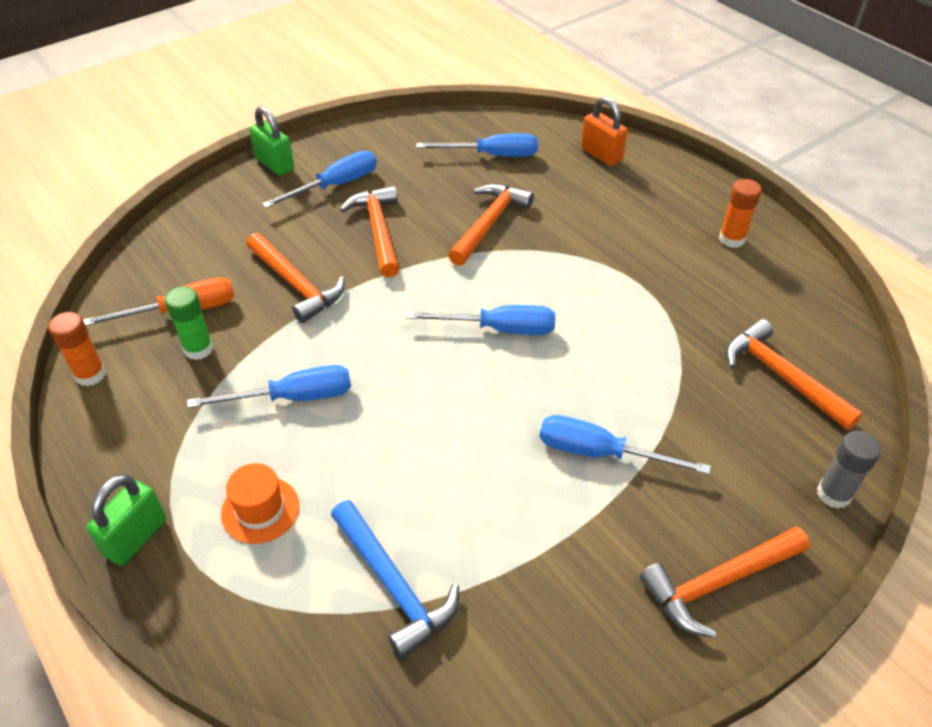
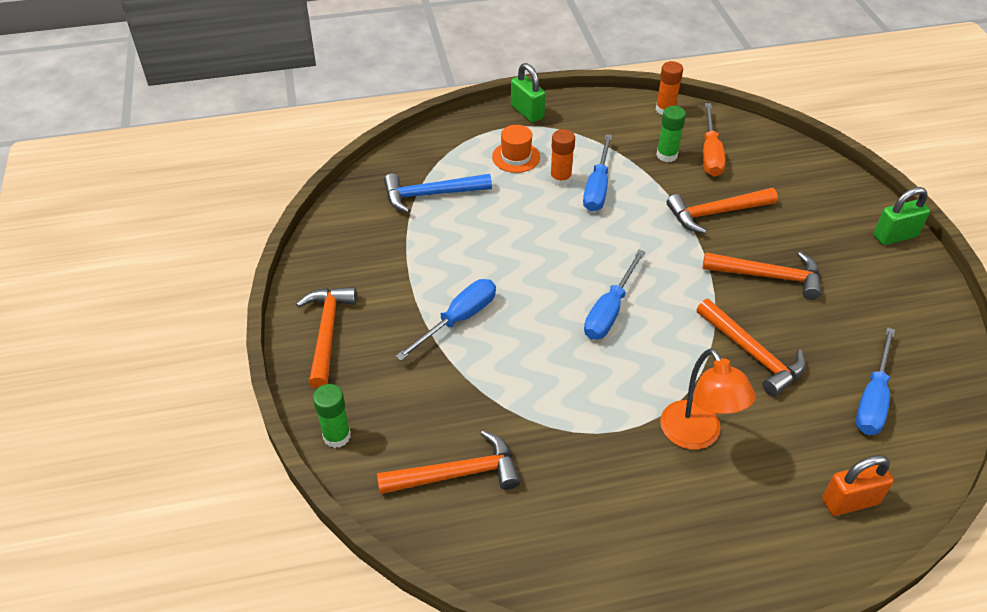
camera: 115 degrees right, 0 degrees up
blue screwdriver [262,151,377,208] -> none
orange glue stick [719,179,761,248] -> orange glue stick moved to [550,129,575,186]
grey glue stick [817,431,881,509] -> green glue stick [313,384,351,448]
none -> orange lamp [660,348,756,450]

